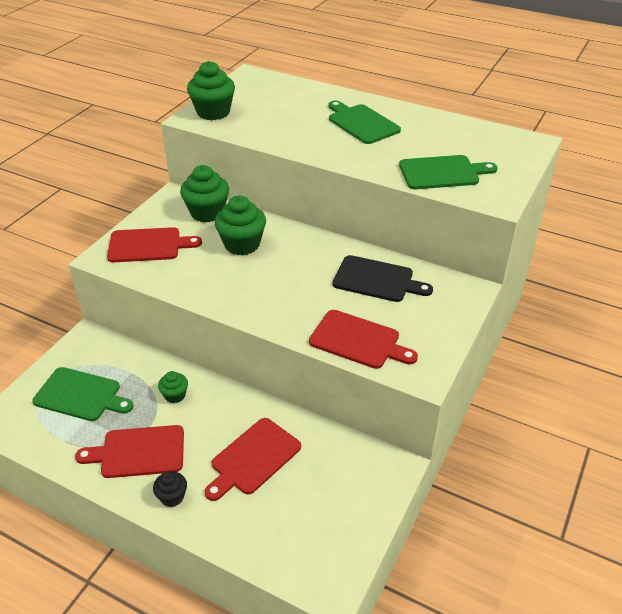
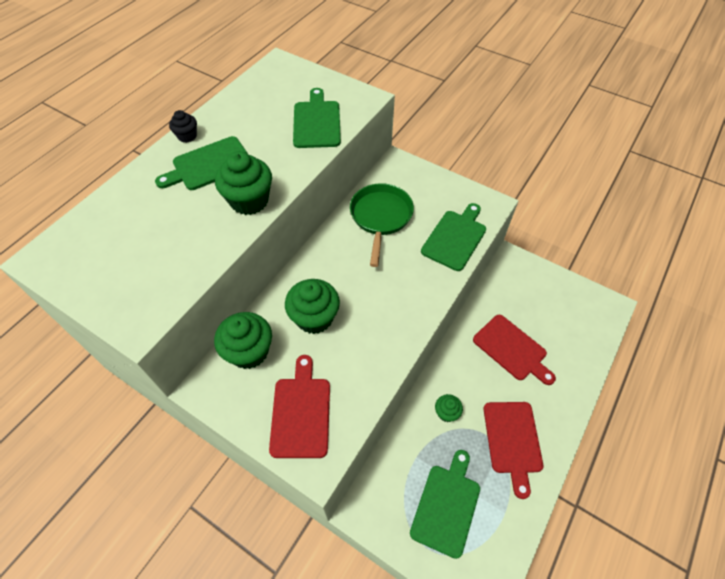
camera: 85 degrees left, 15 degrees up
black cupcake [153,471,187,507] -> black cupcake moved to [169,110,197,143]
green cupcake [187,61,235,120] -> green cupcake moved to [215,151,272,215]
red cutting board [309,310,418,369] -> green cutting board [421,203,486,271]
black cutting board [332,255,433,302] -> green pan [350,183,414,267]

